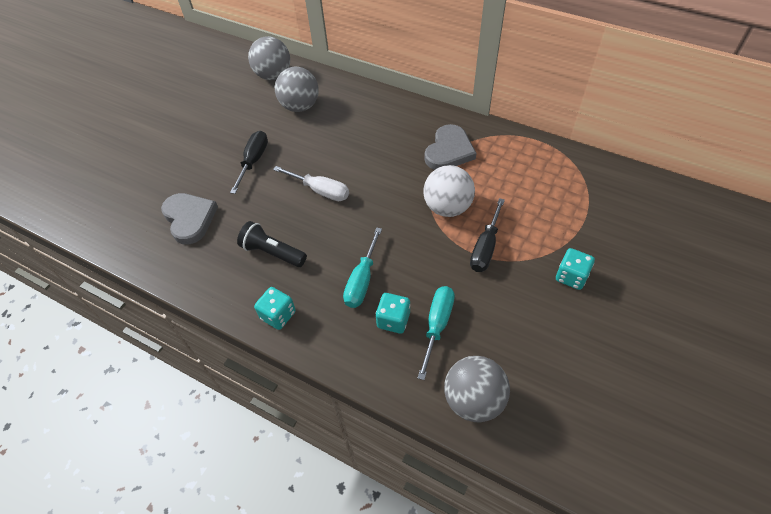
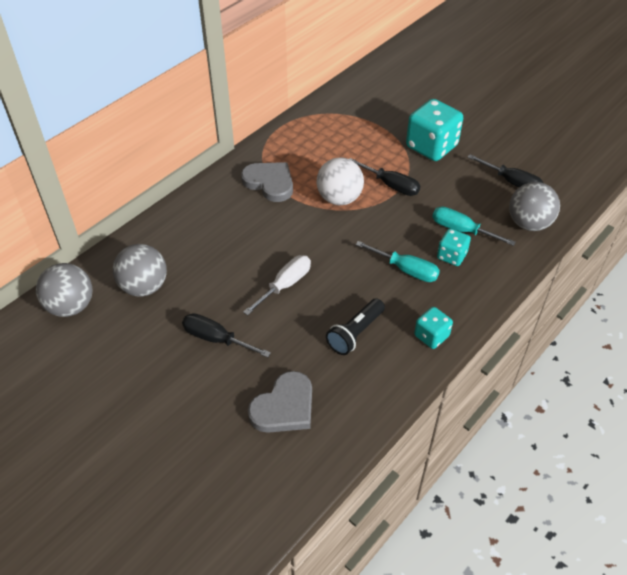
camera: 80 degrees left, 5 degrees down
grey heart [161,193,218,244] -> grey heart turned 150 degrees clockwise [248,371,312,433]
turquoise dice [556,248,595,290] -> turquoise dice [406,99,463,161], size x1.85
none -> black screwdriver [468,154,543,188]

